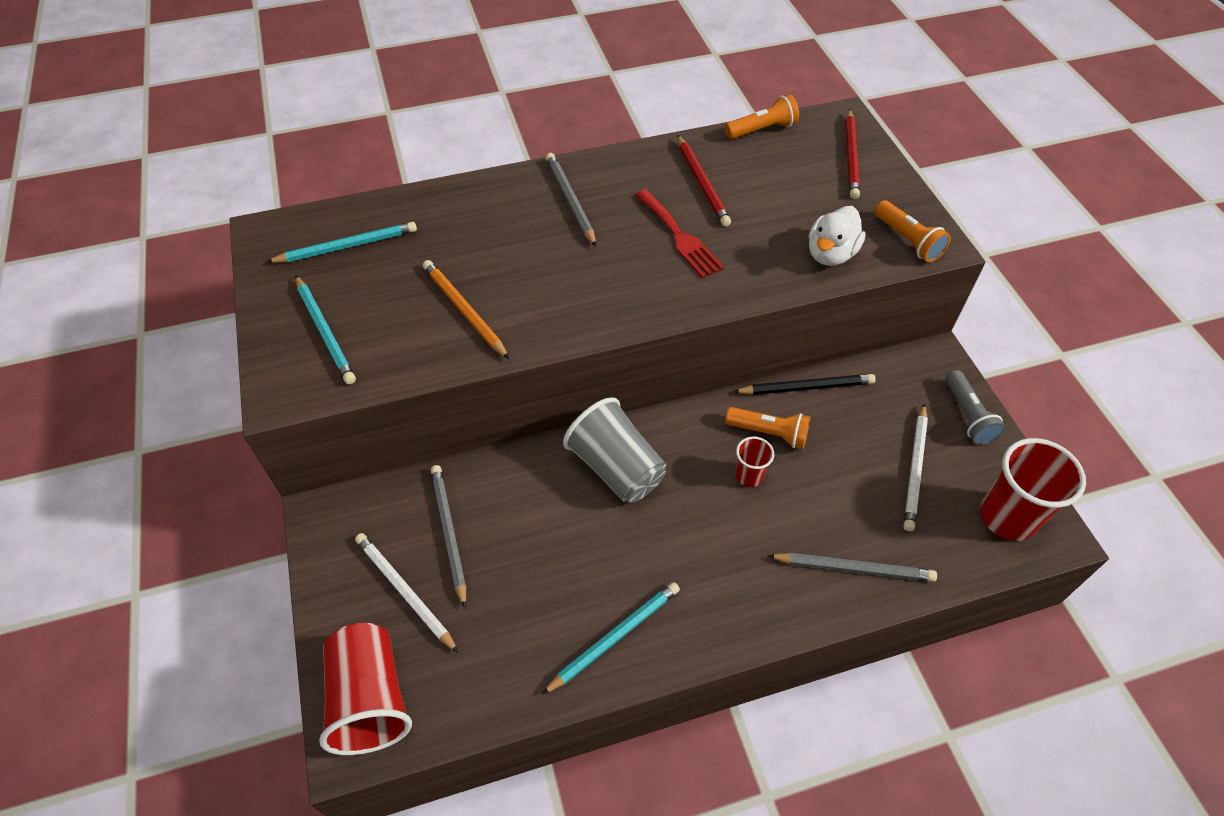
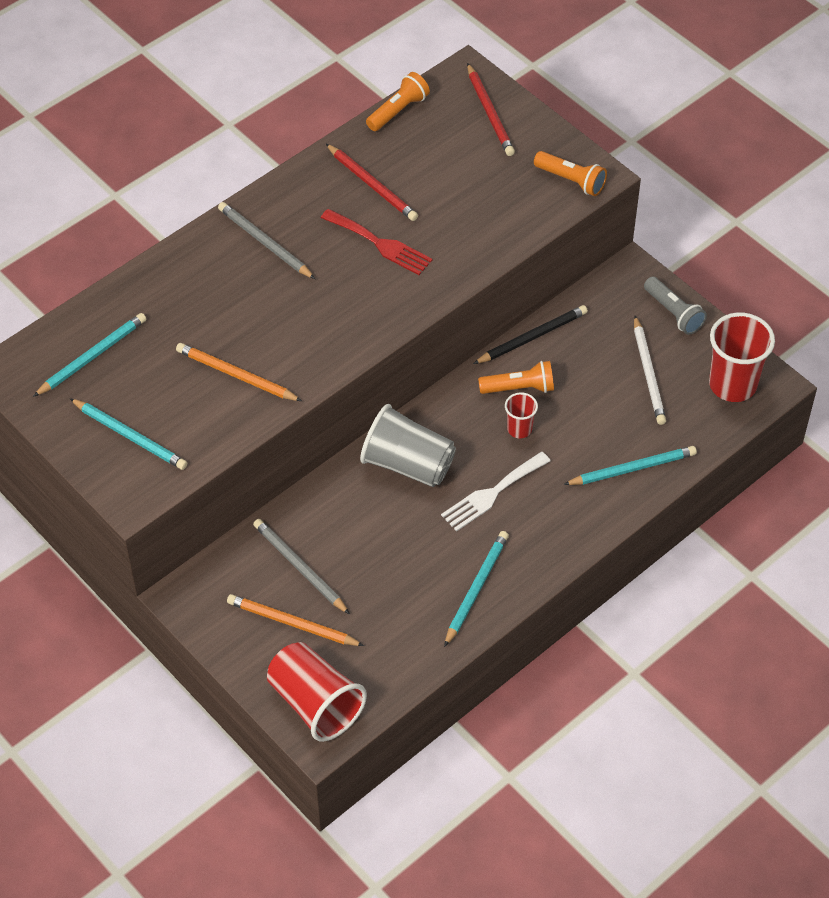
camera: 25 degrees left, 0 degrees up
white pencil [355,533,458,653] -> orange pencil [227,594,364,646]
grey pencil [768,553,937,582] -> turquoise pencil [563,446,697,485]
white duck [809,206,866,266] -> none
none -> white fork [441,452,550,531]

